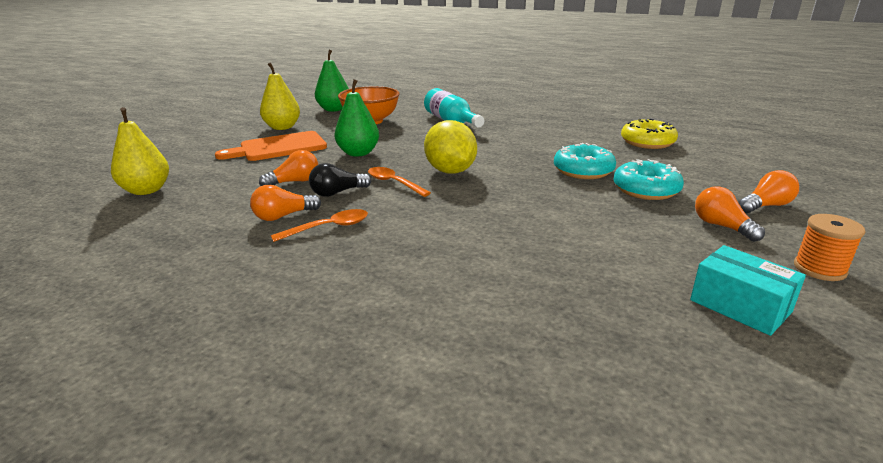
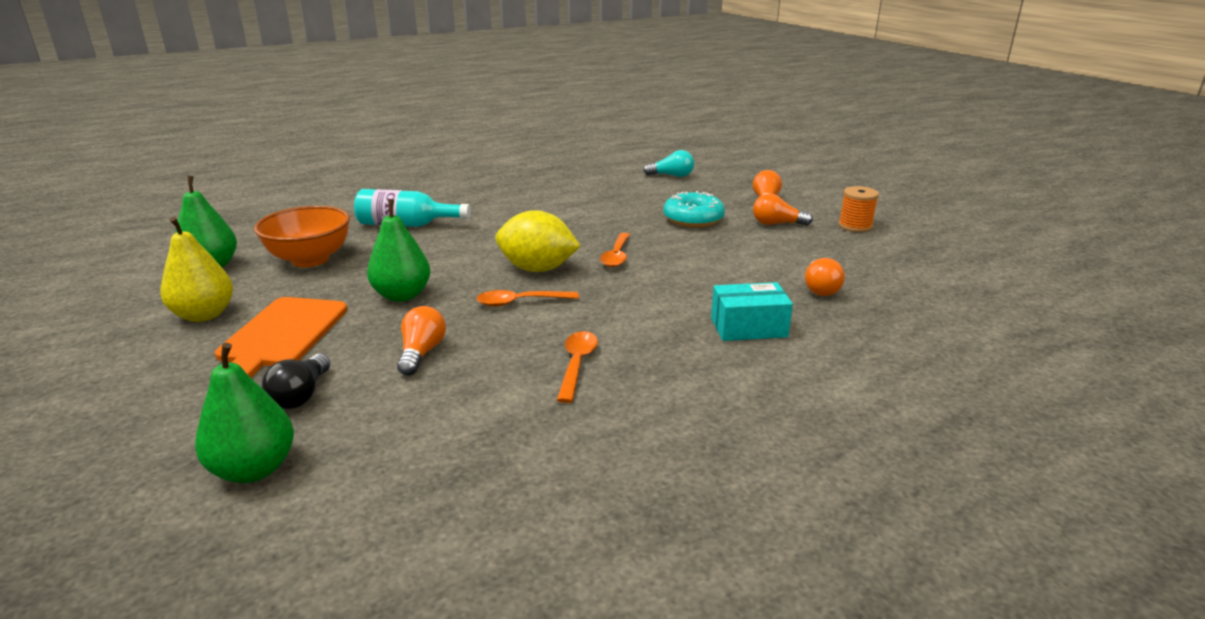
camera: 55 degrees left, 0 degrees up
yellow pear [111,107,169,195] -> green pear [195,343,294,483]
orange light bulb [250,185,321,221] -> orange light bulb moved to [805,258,845,296]
black light bulb [309,163,371,197] -> black light bulb moved to [262,354,330,409]
turquoise donut [554,143,616,179] -> none
yellow donut [621,118,678,149] -> none
turquoise box [690,245,806,336] -> turquoise box moved to [711,282,793,341]
none -> orange spoon [600,233,630,267]
none -> turquoise light bulb [643,150,694,177]

